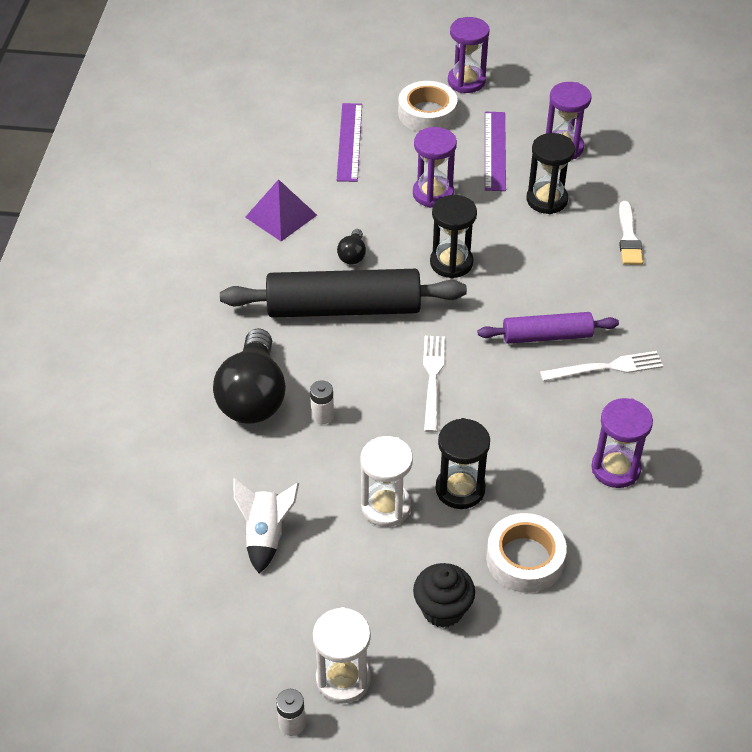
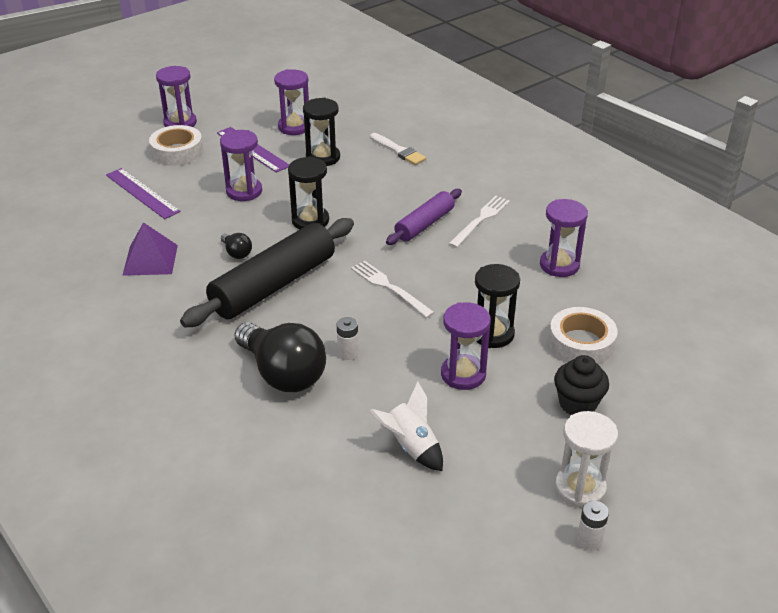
camera: 45 degrees left, 10 degrees down
white hourglass [360,436,413,527] -> purple hourglass [441,302,491,390]

